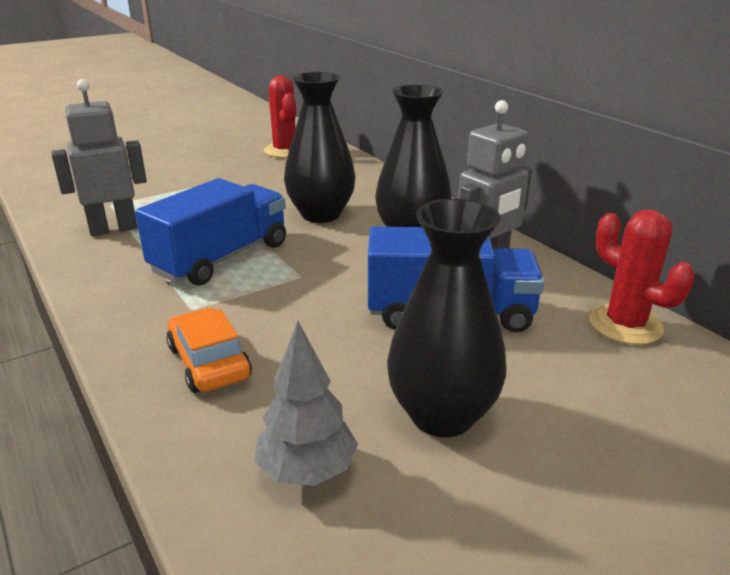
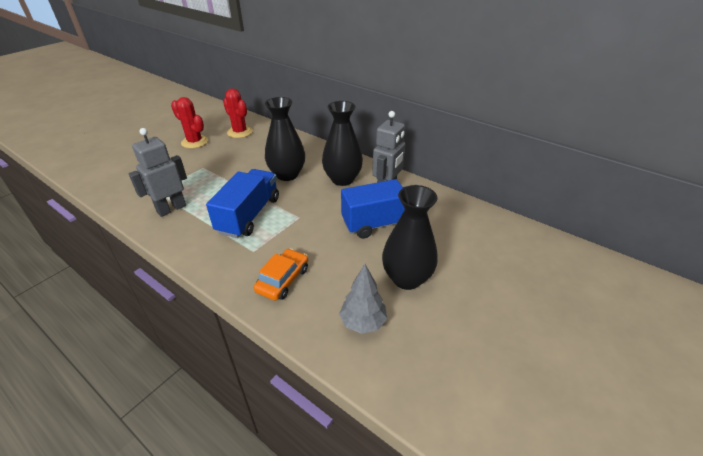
camera: 20 degrees left, 10 degrees up
orange car [166,308,252,393] -> orange car turned 75 degrees clockwise [254,248,308,300]
red cactus [589,209,694,345] -> red cactus moved to [171,97,208,148]

